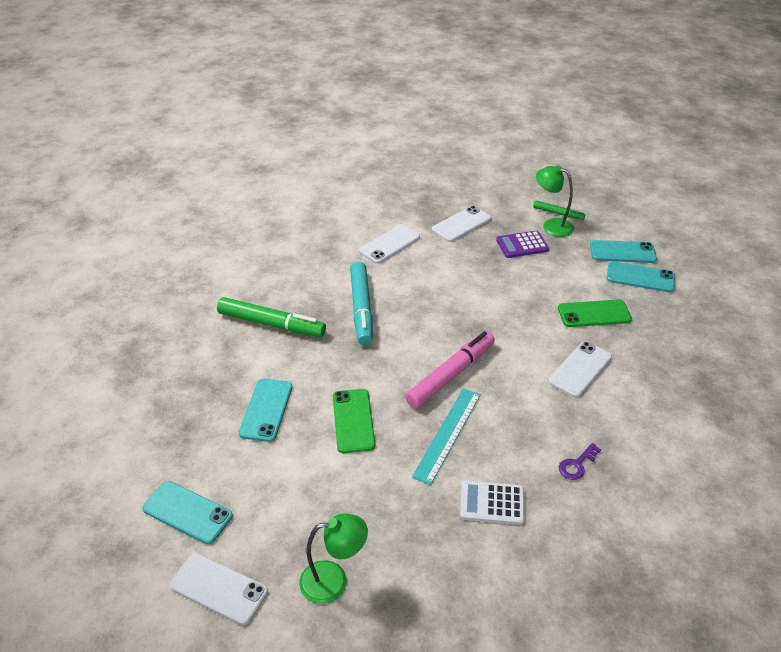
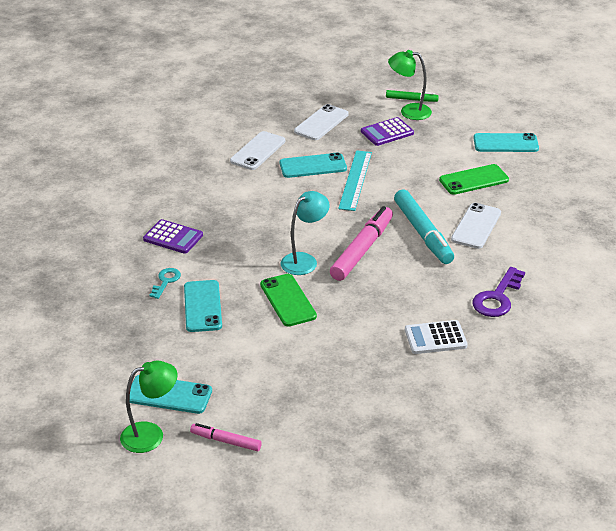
camera: 15 degrees left, 5 degrees down
white phone [170,553,268,625] -> pink marker [190,423,262,451]
green marker [217,297,326,337] -> purple calculator [143,219,203,254]
green lamp [299,514,368,604] -> green lamp moved to [120,361,178,453]
turquoise marker [350,261,373,345] -> turquoise marker moved to [394,189,454,264]
turquoise ruler [412,388,481,485] -> turquoise ruler moved to [338,150,372,211]
purple key [559,443,601,480] -> purple key [472,267,525,317], size x1.67
turquoise phone [590,240,657,263] -> turquoise phone moved to [280,152,347,178]
none -> turquoise key [149,268,181,299]
none -> turquoise lamp [280,191,330,275]

